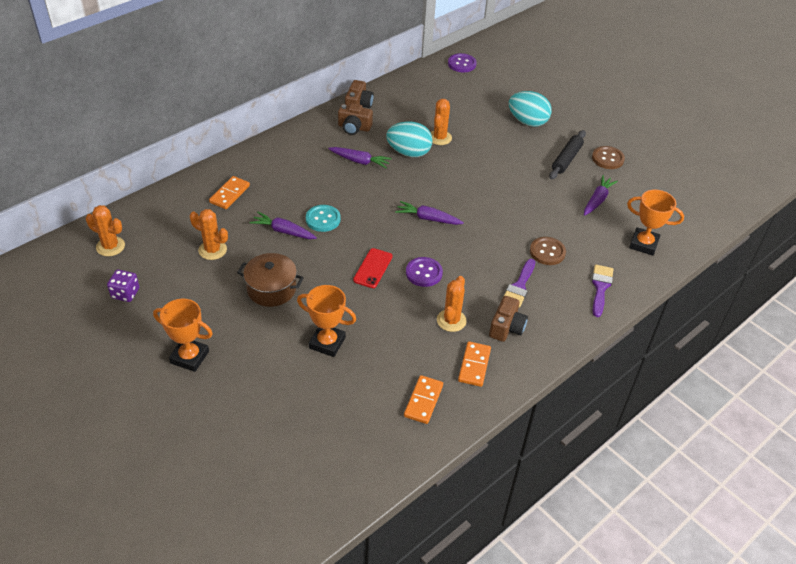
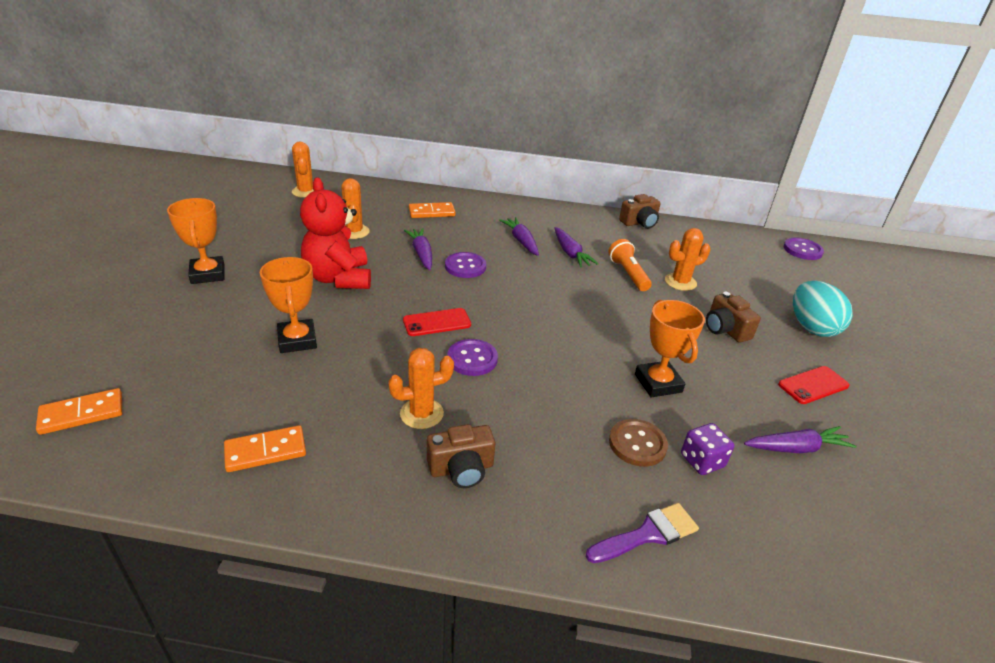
camera: 50 degrees right, 10 degrees down
purple dice [107,270,139,302] -> purple dice moved to [681,423,734,475]
brown pot [237,253,304,307] -> red teddy bear [300,177,371,289]
turquoise button [306,205,341,232] -> purple button [445,252,486,278]
brown camera [338,103,373,135] -> brown camera moved to [706,292,761,343]
turquoise egg [386,121,433,157] -> orange flashlight [608,239,652,291]
purple carrot [395,201,464,225] -> purple carrot moved to [499,217,539,256]
orange domino [458,341,491,387] -> orange domino moved to [36,388,122,435]
purple brush [502,259,535,308] -> none
black rolling pin [549,130,586,179] -> red phone [778,366,850,404]
brown button [592,146,625,169] -> none
orange trophy [627,190,684,256] -> orange trophy moved to [635,300,705,398]

